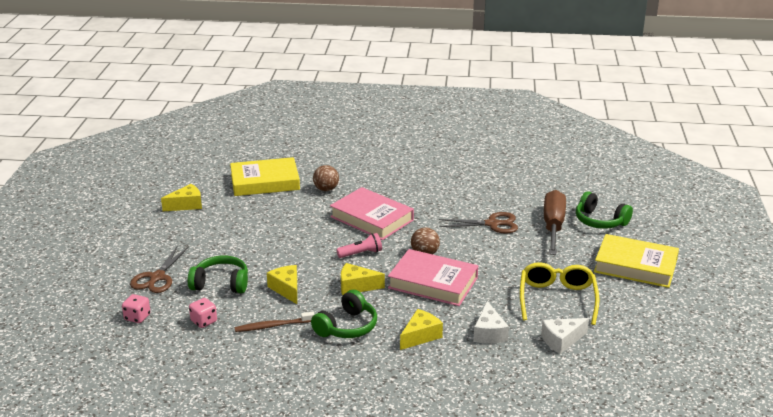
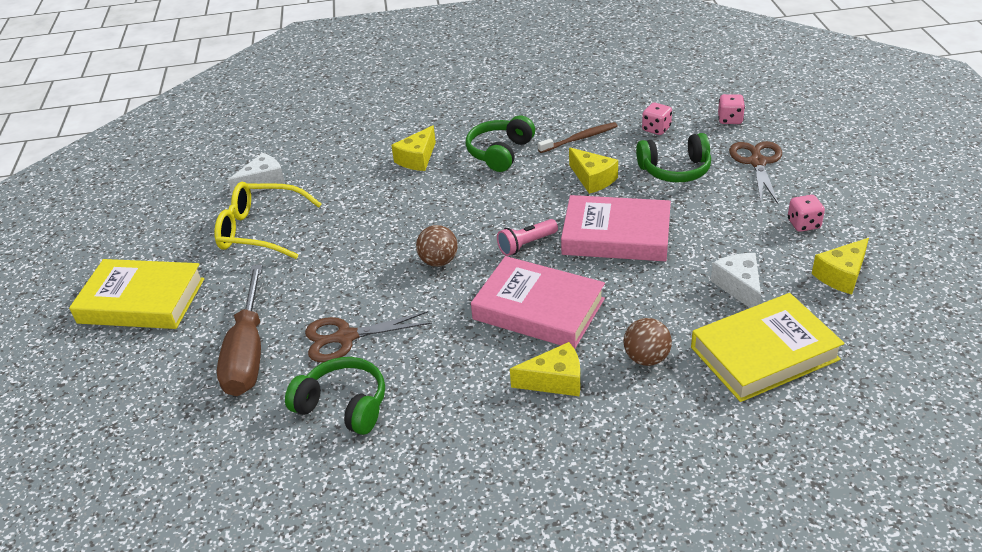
camera: 170 degrees right, 10 degrees up
yellow cheese [341,263,385,295] -> yellow cheese moved to [510,342,580,396]
pink book [388,249,478,306] -> pink book moved to [561,195,671,261]
white cheese [474,301,509,343] -> white cheese moved to [711,253,761,308]
yellow glasses [520,262,600,325] -> yellow glasses turned 105 degrees clockwise [214,182,322,259]
green headphones [576,192,633,229] -> green headphones moved to [285,357,385,435]
none -> pink dice [788,195,825,232]

